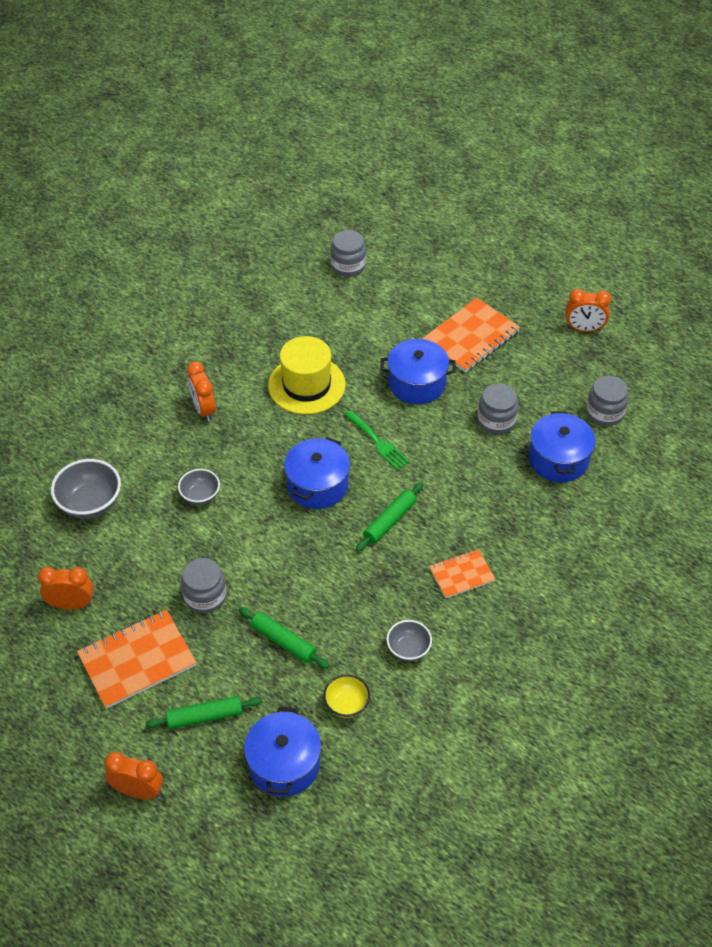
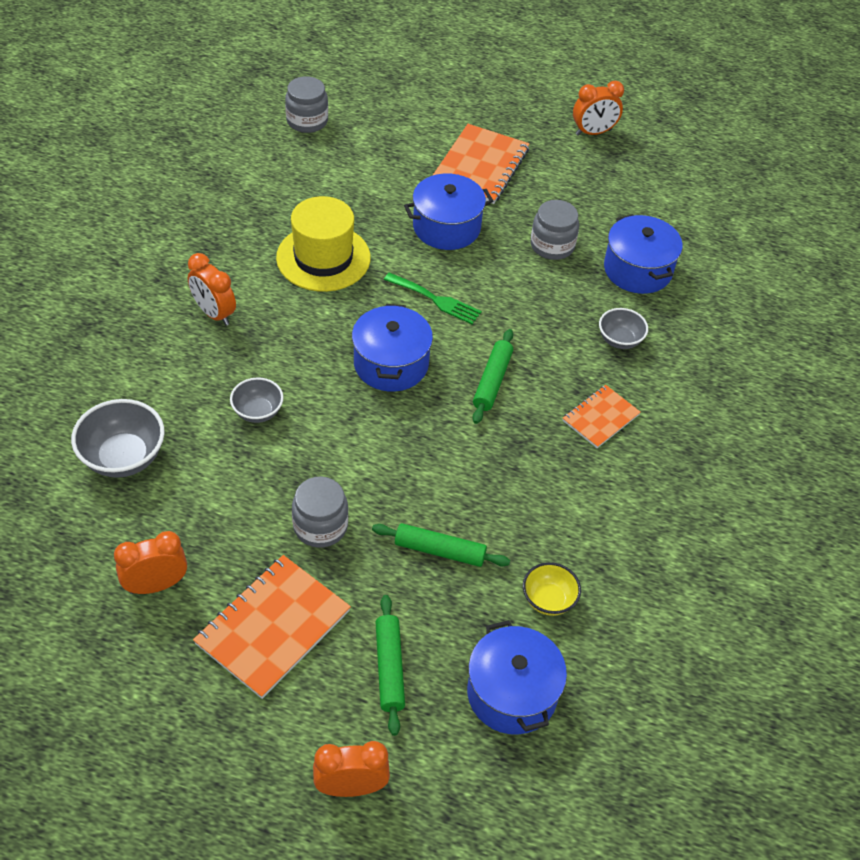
camera: 25 degrees left, 0 degrees up
green rolling pin [145,696,262,729] -> green rolling pin turned 60 degrees counterclockwise [375,595,405,736]
grey bowl [386,620,432,661] -> grey bowl moved to [599,308,648,349]
grey jar [586,376,629,426] -> none

